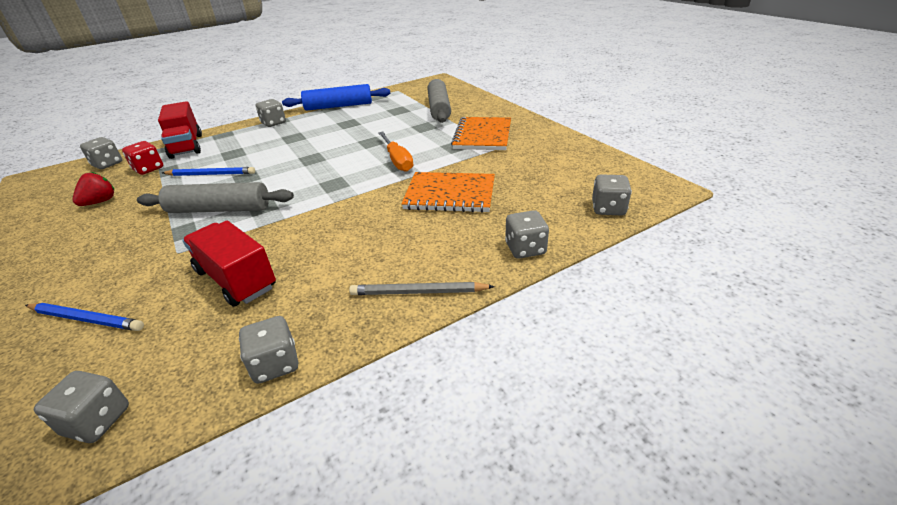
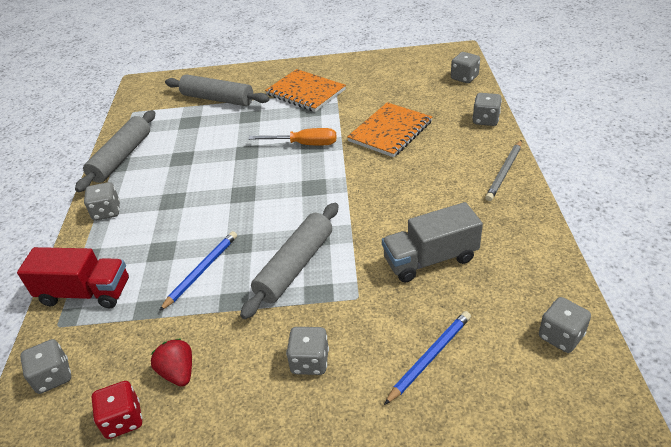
camera: 60 degrees left, 5 degrees up
red dice [122,141,163,175] -> red dice moved to [92,381,142,439]
red truck [182,221,276,307] -> grey truck [382,202,483,283]
grey dice [239,316,298,384] -> grey dice moved to [286,327,329,375]
blue rolling pin [282,84,391,111] -> grey rolling pin [75,110,155,192]

